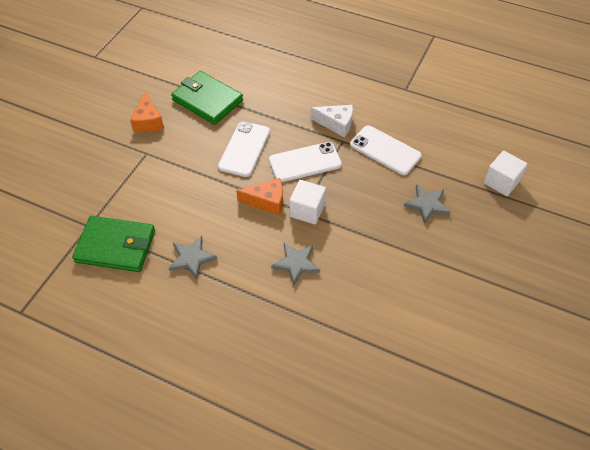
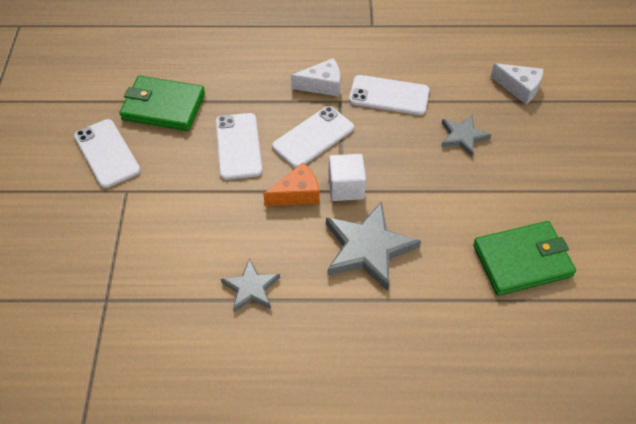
camera: 25 degrees left, 0 degrees up
green wallet [72,216,155,272] -> green wallet moved to [473,221,576,296]
orange cheese [130,92,164,132] -> white phone [74,119,141,188]
grey star [271,243,320,285] -> grey star [326,202,421,291], size x1.72
white cube [484,151,527,196] -> white cheese [490,63,544,104]

